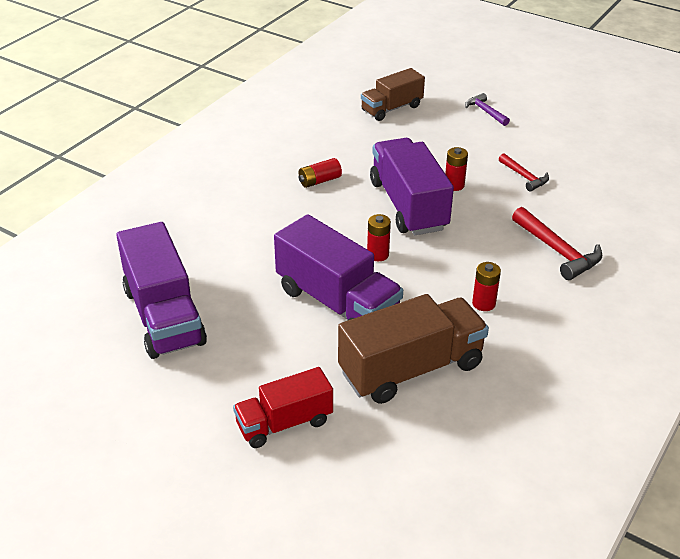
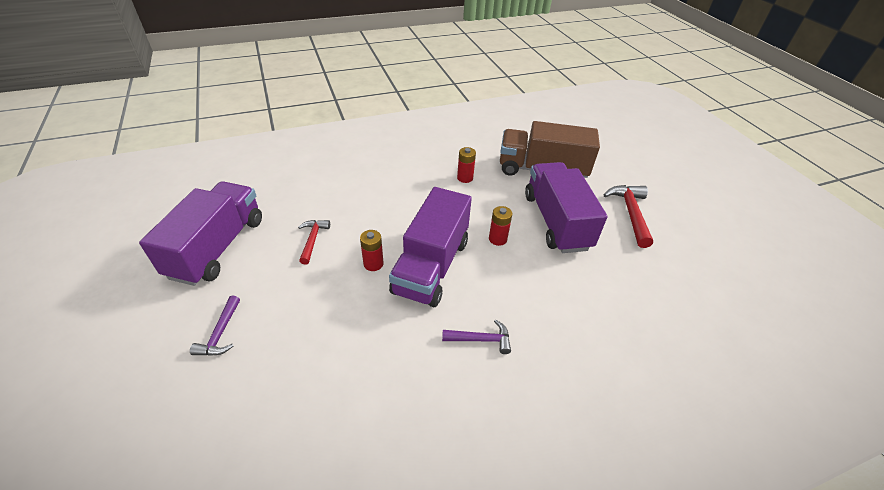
camera: 145 degrees left, 5 degrees up
purple truck [116,222,207,359] -> purple truck moved to [139,181,262,286]
red truck [233,367,333,448] -> none
red battery [299,158,342,188] -> purple hammer [442,320,511,354]
brown truck [361,68,425,121] -> none
red hammer [512,207,602,280] -> red hammer moved to [604,185,653,248]

